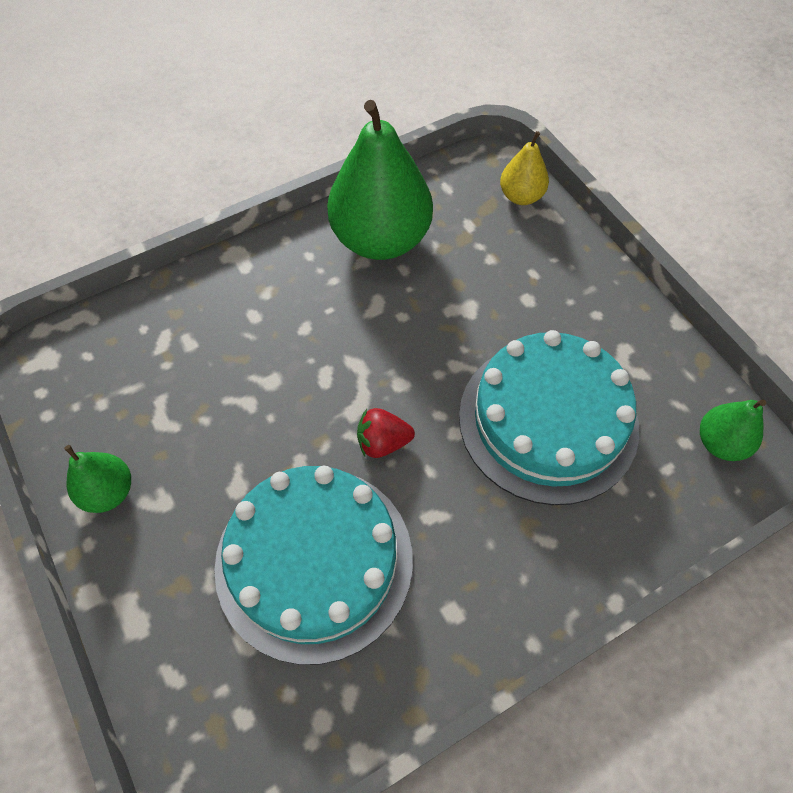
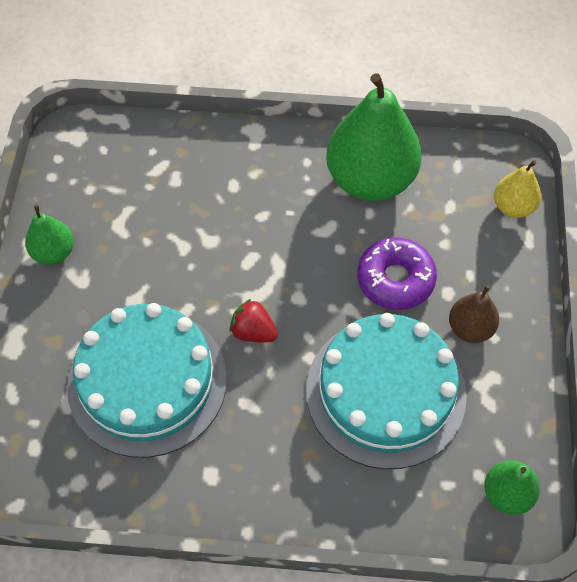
camera: 35 degrees right, 0 degrees up
none -> purple donut [357,237,437,310]
none -> brown pear [449,285,499,343]

